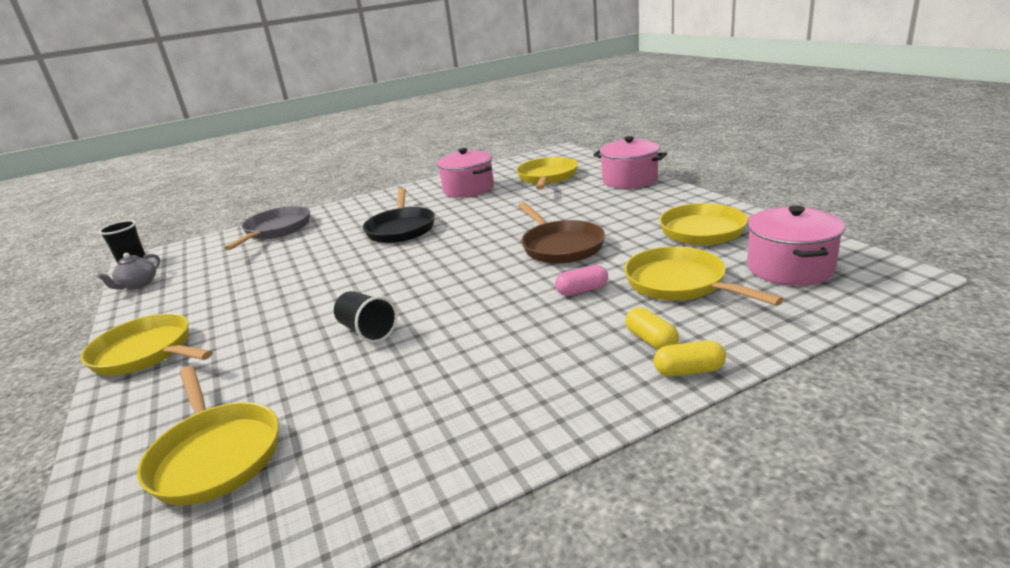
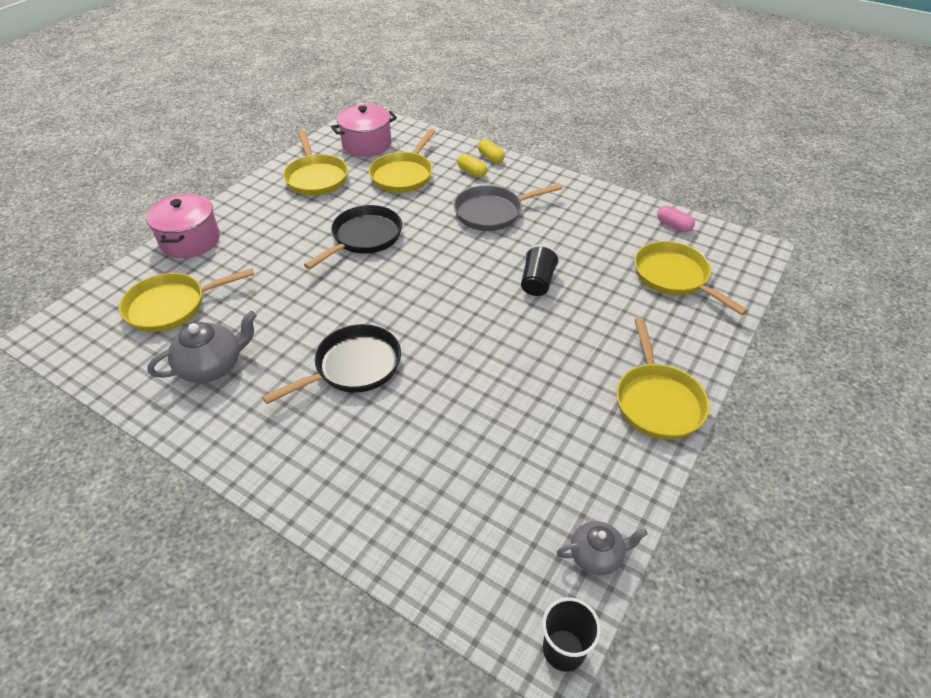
camera: 125 degrees left, 20 degrees up
yellow pan [137,366,279,506] -> yellow pan turned 60 degrees counterclockwise [634,241,748,315]
grey pan [224,206,310,250] -> grey pan moved to [454,183,562,231]
pink pot [437,148,494,198] -> grey teapot [147,311,257,383]
brown pan [518,202,605,264] -> black pan [304,205,402,269]
pink capsule [555,265,608,296] -> pink capsule moved to [657,206,695,232]
yellow capsule [625,307,679,350] -> yellow capsule turned 75 degrees counterclockwise [457,154,487,178]

